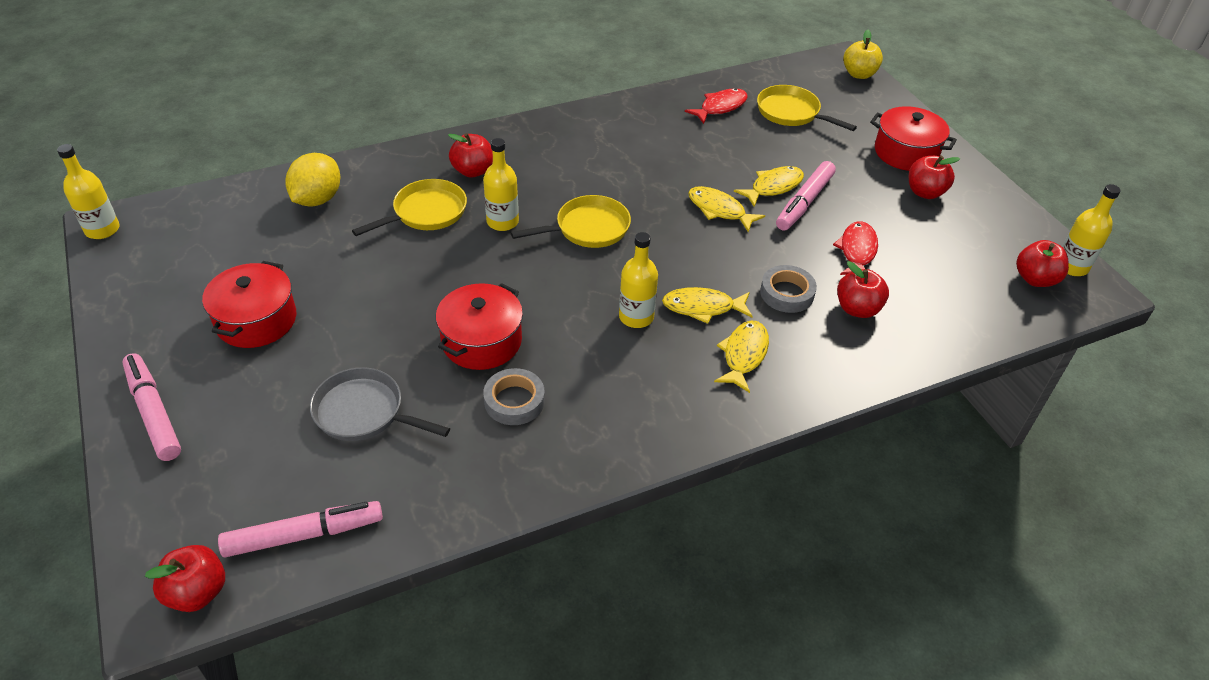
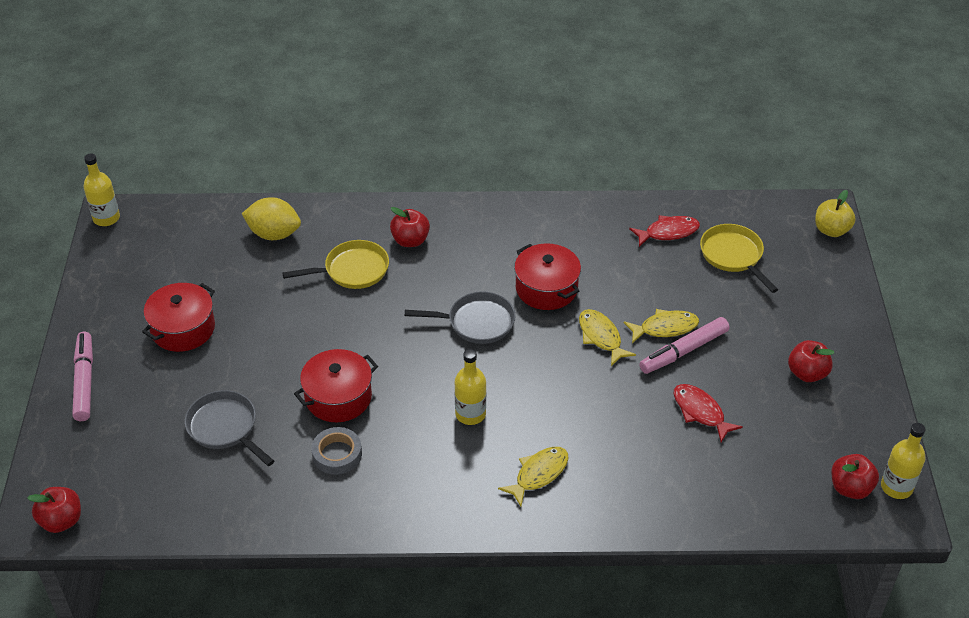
camera: 25 degrees right, 0 degrees up
pink marker [218,501,383,557] -> none
yellow lemon [285,153,341,206] -> yellow lemon turned 60 degrees clockwise [242,197,301,240]
yellow bottle [483,138,519,231] -> none
yellow pan [511,195,631,248] -> grey pan [405,291,516,344]
yellow fish [662,287,753,324] -> none
grey tape [760,265,817,313] -> none
red fish [833,221,878,275] -> red fish turned 75 degrees counterclockwise [674,384,743,442]
red apple [837,261,889,318] -> none
red pot [870,106,957,171] -> red pot moved to [514,243,581,310]

